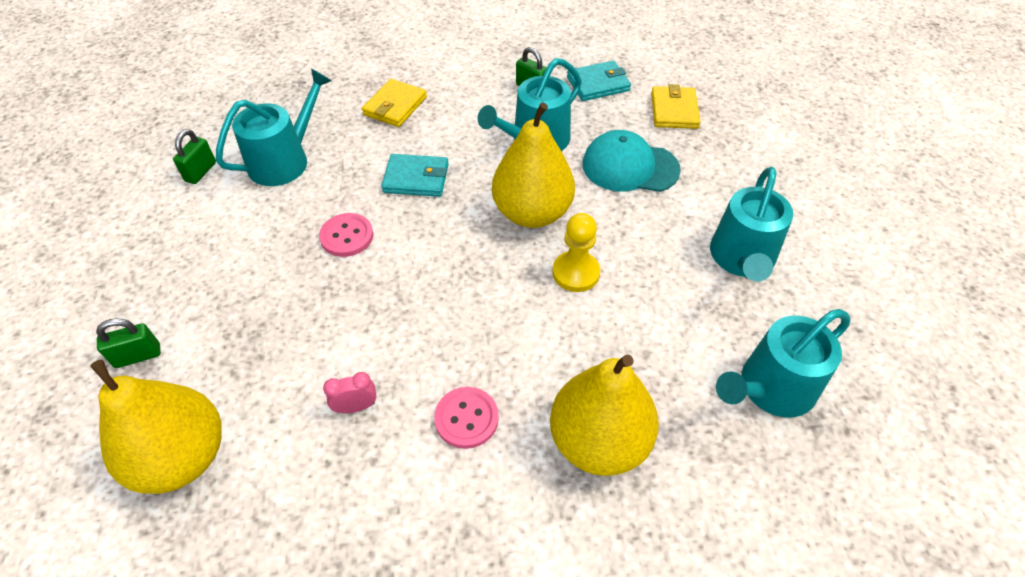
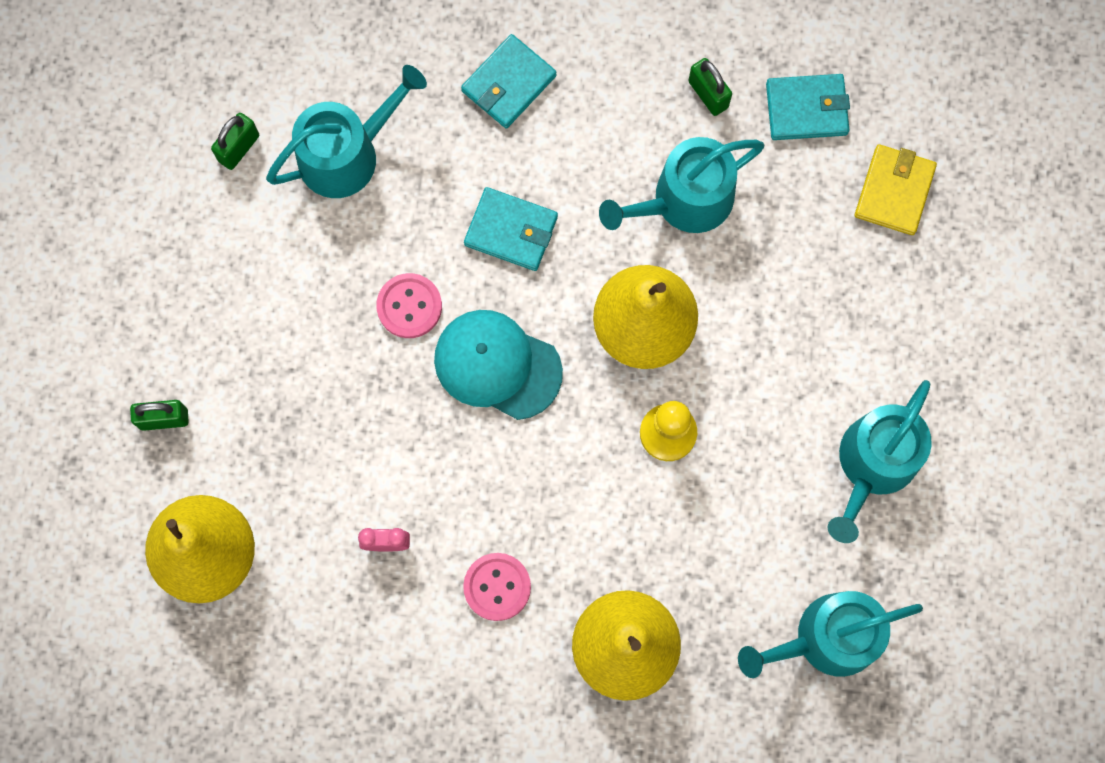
camera: 15 degrees right, 25 degrees up
yellow wallet [362,79,427,127] -> turquoise wallet [461,34,557,128]
turquoise cap [583,130,681,192] -> turquoise cap moved to [434,310,563,420]

